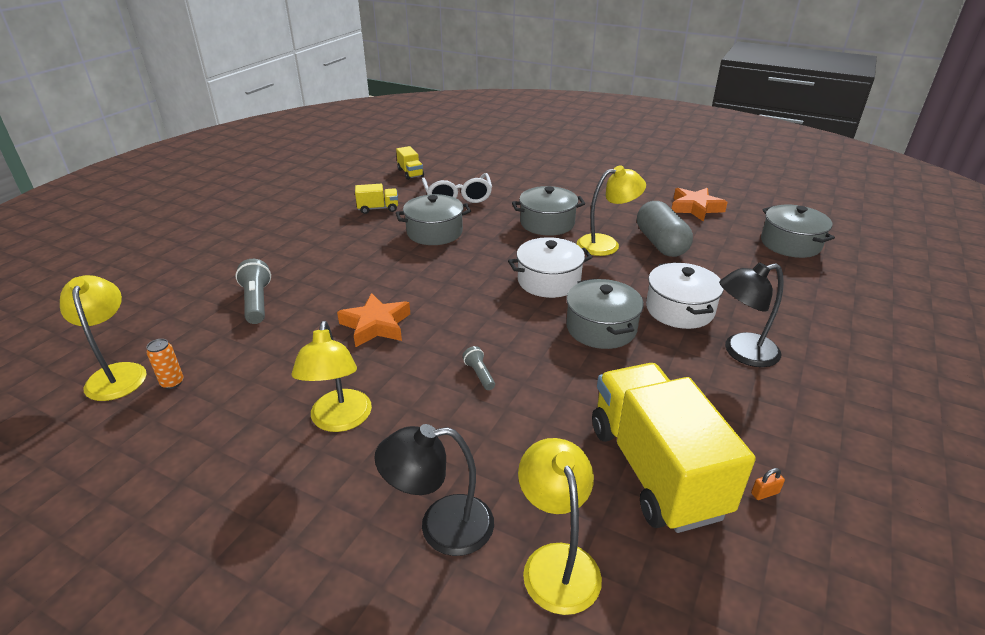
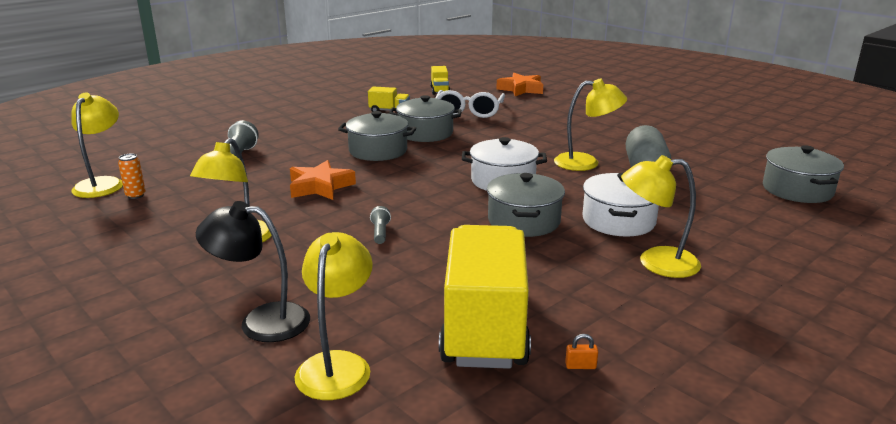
camera: 20 degrees right, 10 degrees down
grey pot [512,186,585,236] -> grey pot moved to [338,111,416,161]
orange star [672,188,728,222] -> orange star moved to [496,73,543,96]
black lamp [719,262,784,367] -> yellow lamp [621,155,701,278]

